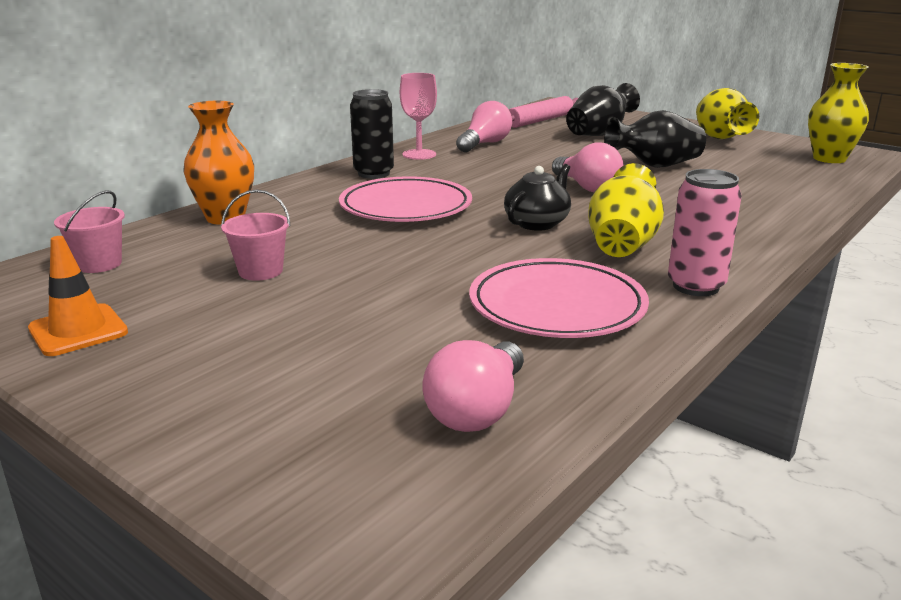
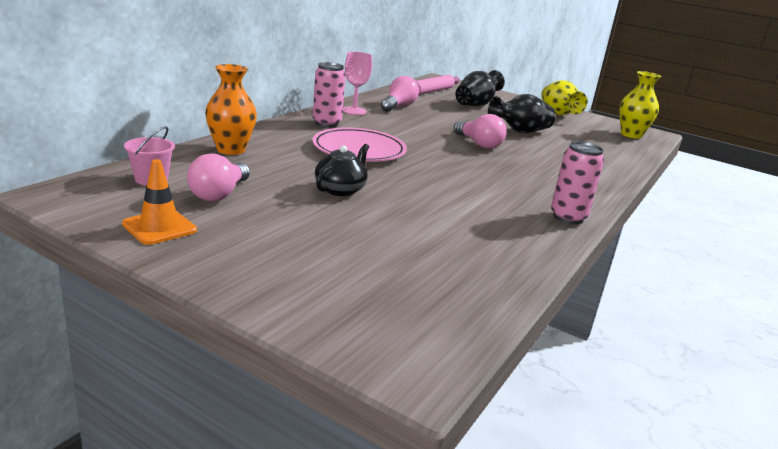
camera: 10 degrees left, 0 degrees up
pink bucket [221,190,290,281] -> none
black can [350,89,394,179] -> pink can [313,62,346,127]
pink light bulb [422,340,524,432] -> pink light bulb moved to [187,153,250,201]
pink plate [469,258,649,338] -> none
black teapot [504,164,571,231] -> black teapot moved to [315,144,369,196]
yellow vase [588,163,664,257] -> none

